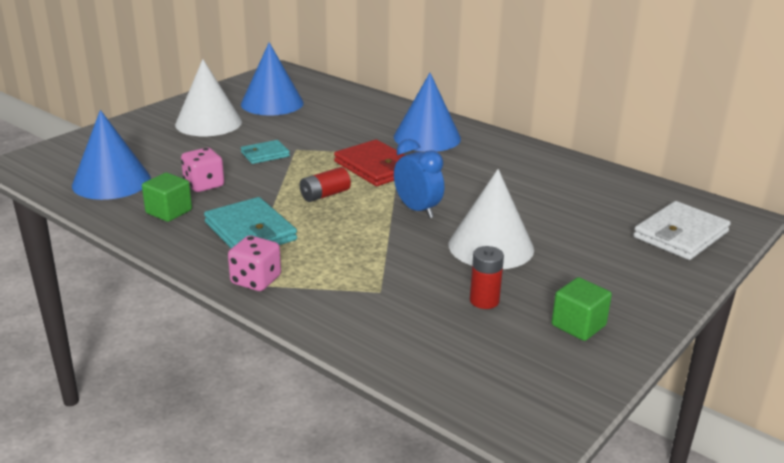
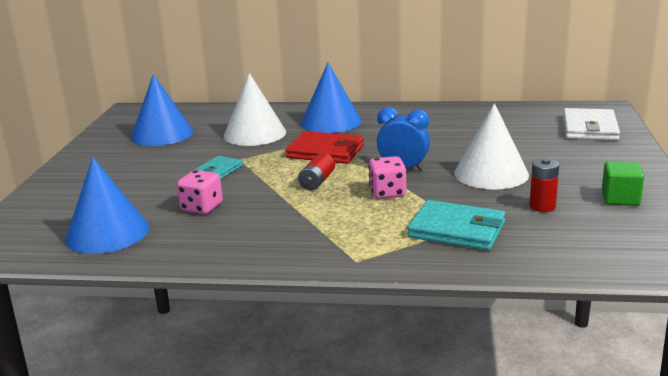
camera: 30 degrees left, 5 degrees down
green cube [142,172,192,222] -> none
white cone [175,59,242,136] -> white cone moved to [224,73,286,146]
turquoise wallet [204,197,297,248] -> turquoise wallet moved to [407,200,506,251]
pink dice [228,236,281,291] -> pink dice moved to [368,156,406,199]

